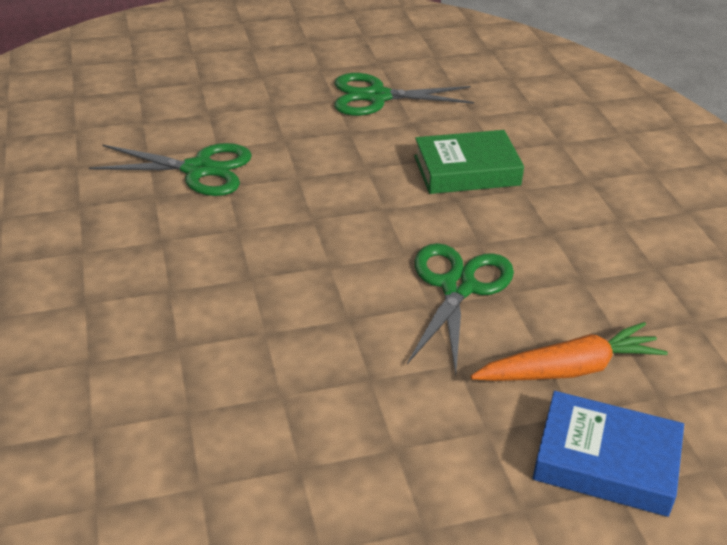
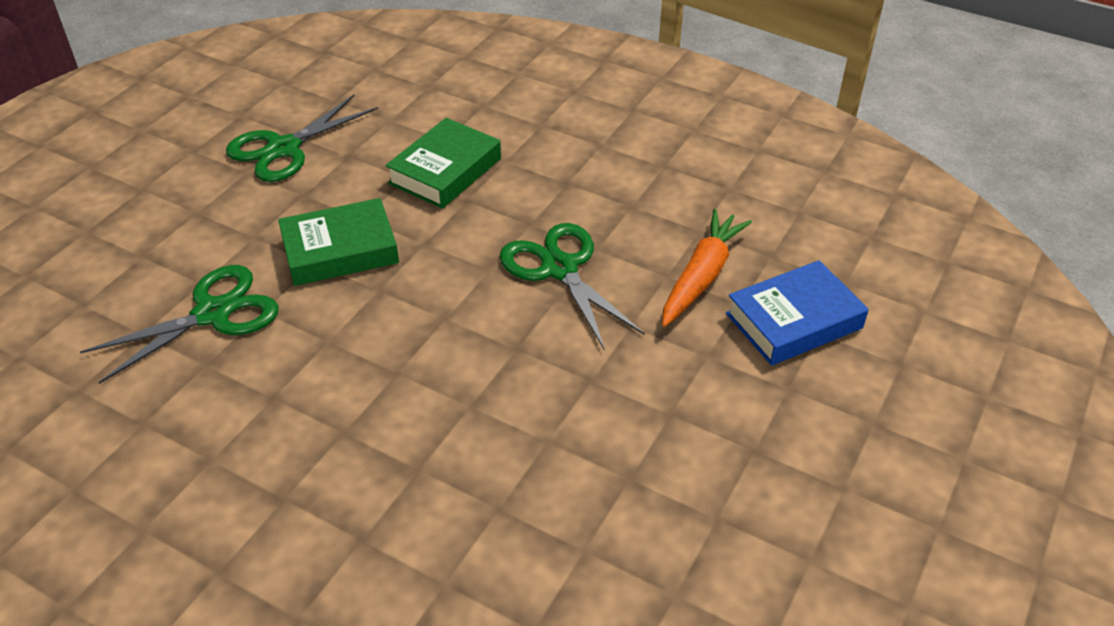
camera: 45 degrees left, 5 degrees up
none -> green book [278,198,399,286]

